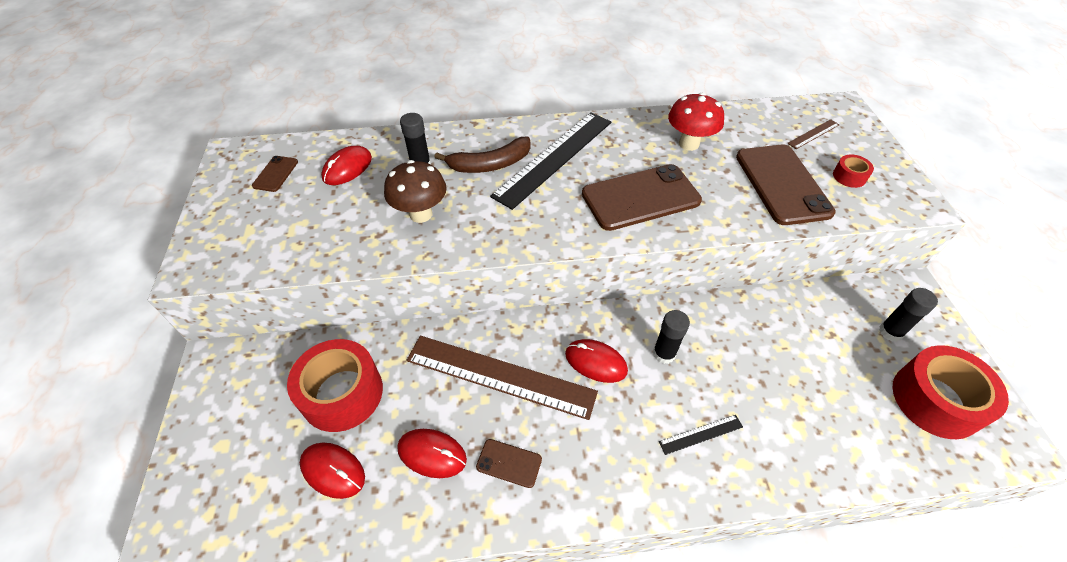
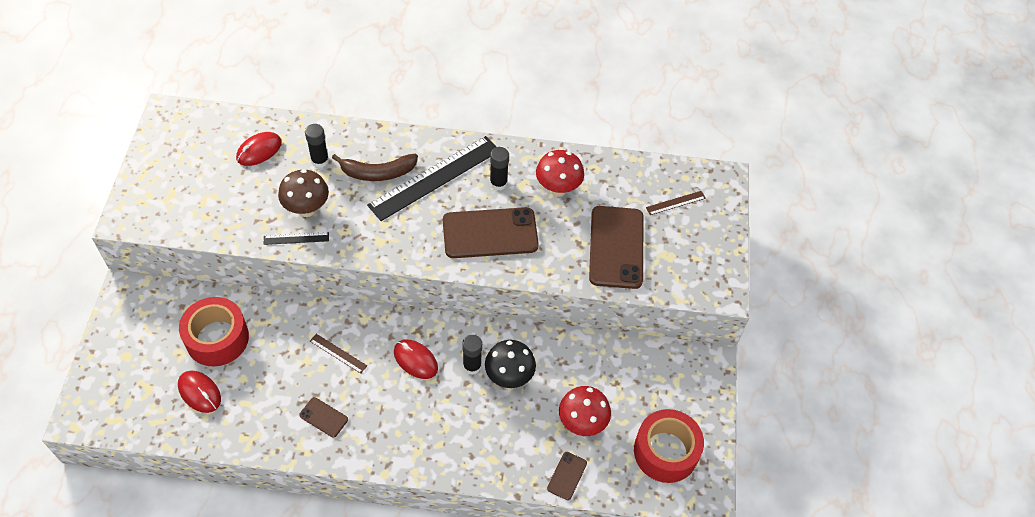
camera: 10 degrees right, 5 degrees up
brown phone [252,156,298,192] -> brown phone moved to [547,452,587,500]
red mouse [397,429,467,478] -> none
brown ruler [406,336,598,420] -> brown ruler [310,334,367,374], size x0.42
black ruler [659,415,743,455] -> black ruler moved to [264,232,329,245]
red tape [833,154,874,188] -> none
black glue stick [879,288,938,342] -> black glue stick moved to [490,147,509,191]
none -> black mushroom [485,340,536,388]
none -> red mushroom [559,386,611,436]

